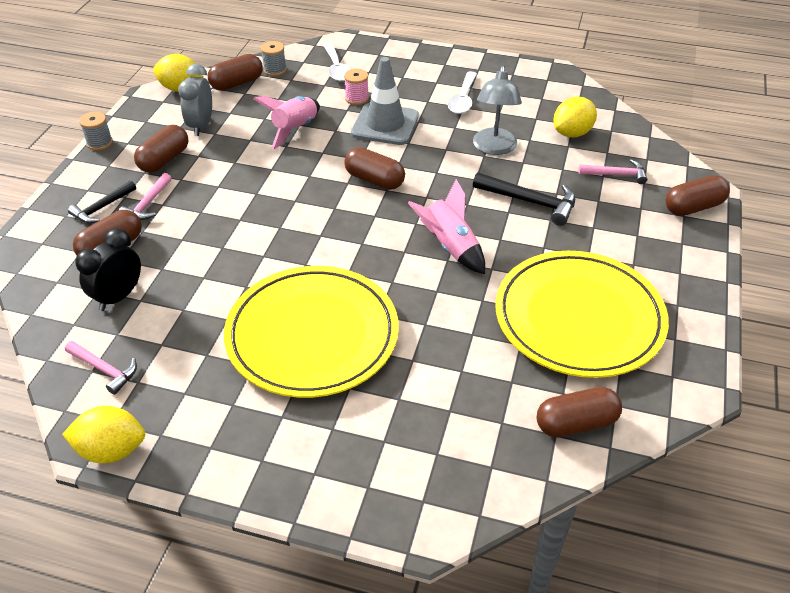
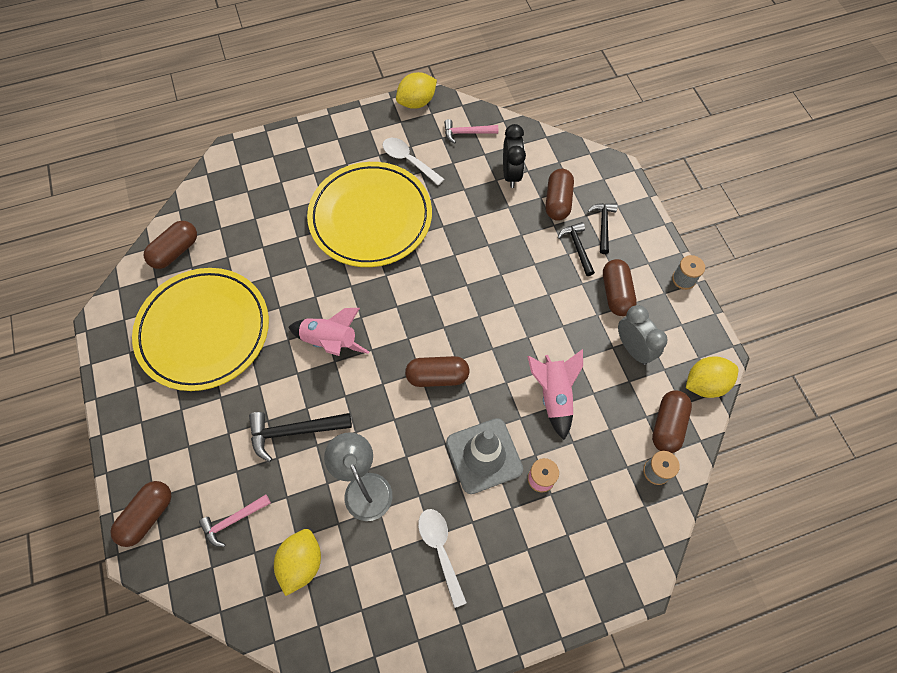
camera: 145 degrees right, 20 degrees up
pink hammer [119,173,171,220] -> black hammer [558,222,595,276]
white spoon [323,43,350,81] -> white spoon moved to [383,138,444,186]

